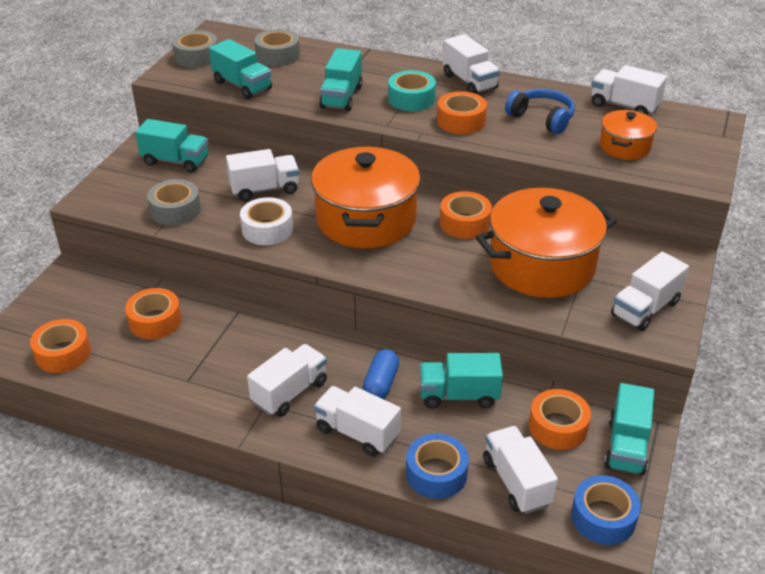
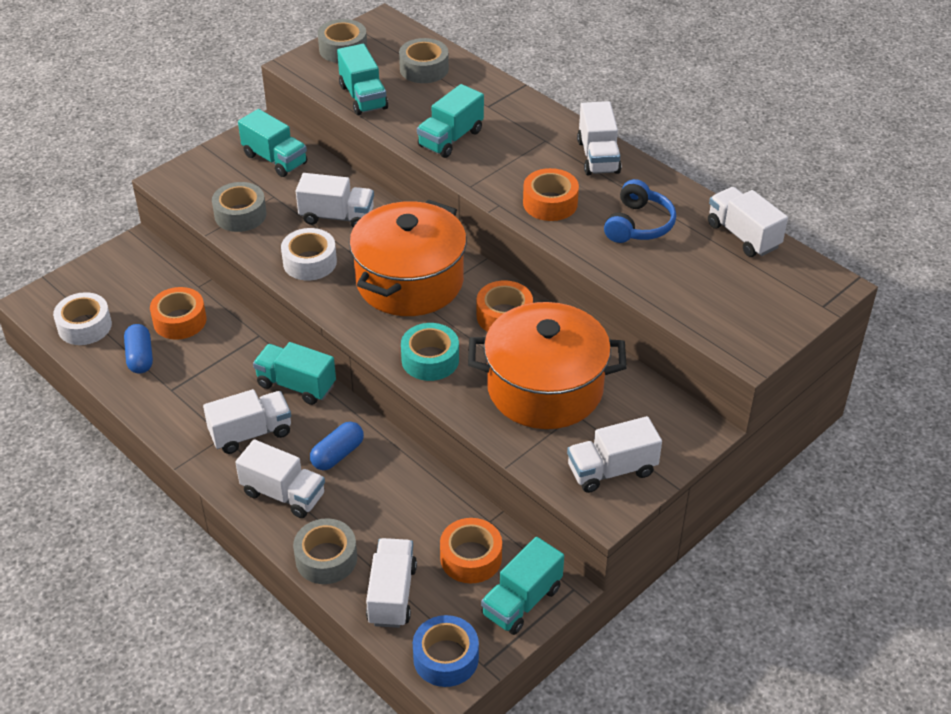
camera: 25 degrees right, 5 degrees up
orange tape [30,319,91,373] -> white tape [53,292,112,345]
white truck [314,386,401,457] -> white truck turned 150 degrees clockwise [235,440,325,518]
turquoise tape [388,70,436,111] -> turquoise tape moved to [401,323,459,381]
blue tape [406,434,469,499] -> grey tape [293,518,357,584]
turquoise truck [420,353,503,408] -> turquoise truck moved to [253,342,336,405]
blue headphones [505,89,575,134] -> blue headphones turned 45 degrees clockwise [604,179,676,243]
orange pot [600,110,657,160] -> none
none -> blue capsule [124,324,153,374]

